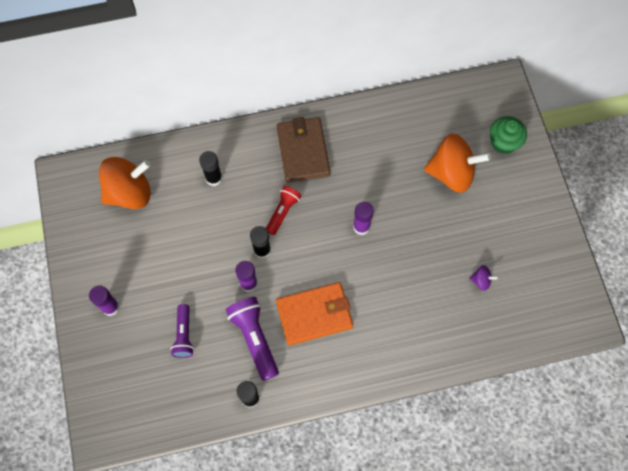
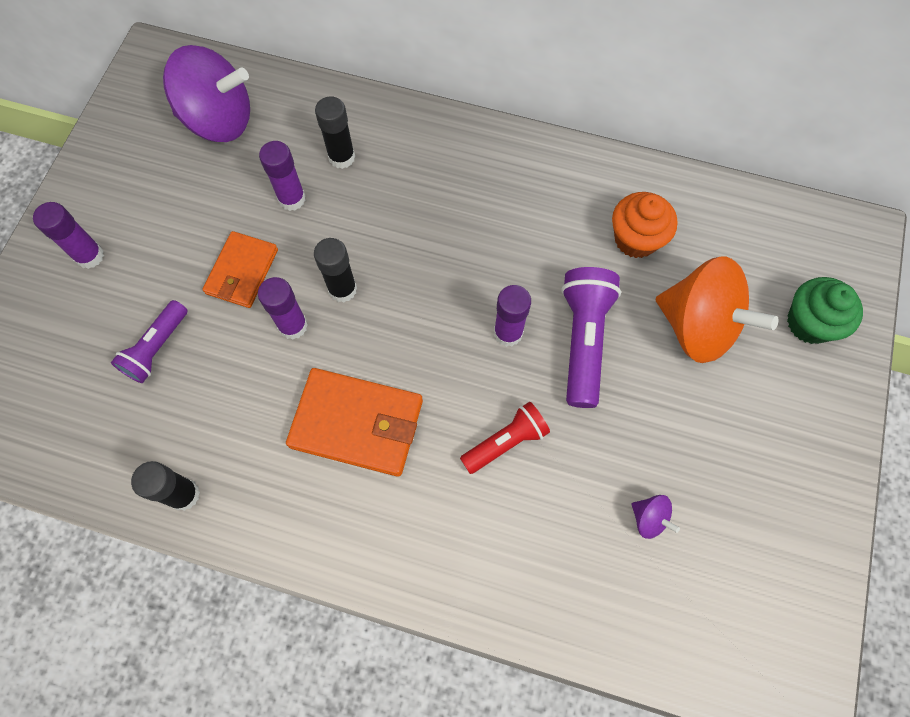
camera: 30 degrees right, 0 degrees up
orange spinning top [99,157,151,209] -> purple spinning top [163,45,250,142]
purple flashlight [226,297,279,381] -> purple flashlight moved to [561,267,621,408]
red flashlight [266,186,301,235] -> red flashlight moved to [460,402,550,474]
brown wallet [277,117,330,183] -> none
none -> orange wallet [203,231,278,308]
none -> purple glue stick [259,141,306,211]
none -> orange cupcake [612,192,678,258]

